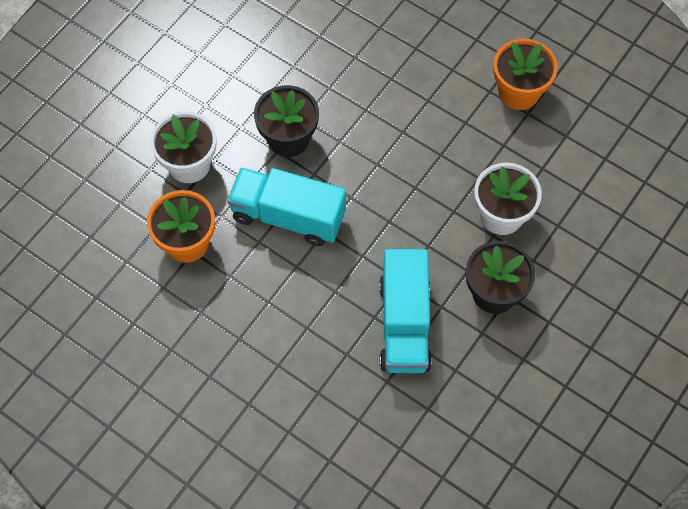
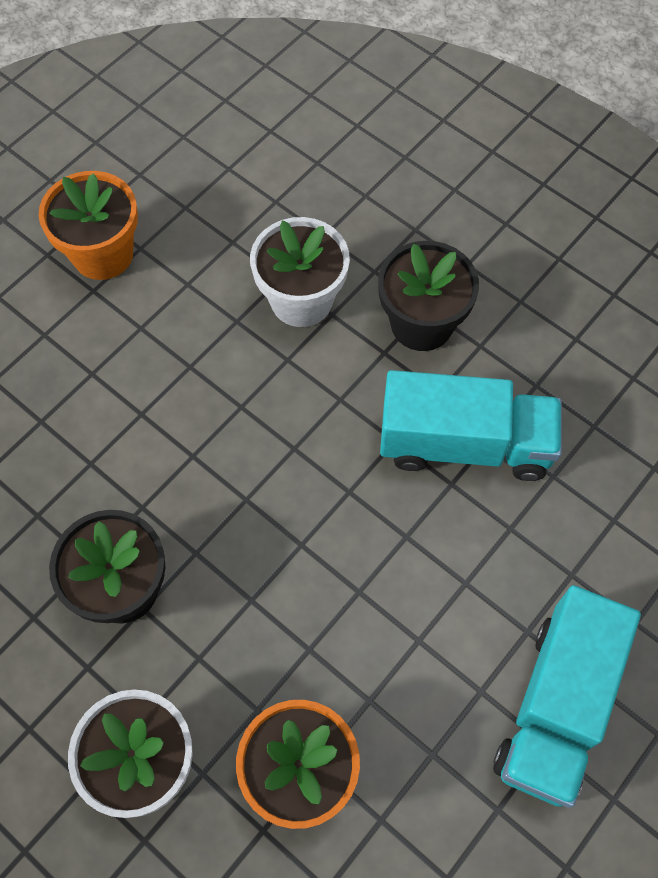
camera: 85 degrees left, 0 degrees up
turquoise truck [227,168,346,246] -> turquoise truck moved to [493,585,641,808]

